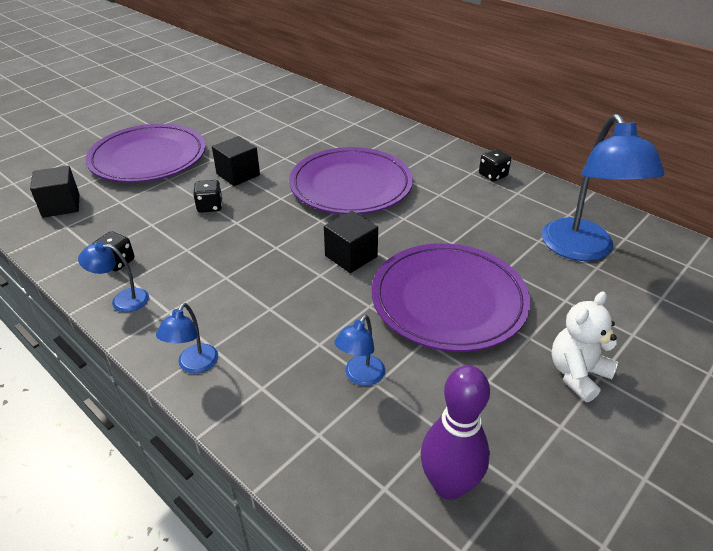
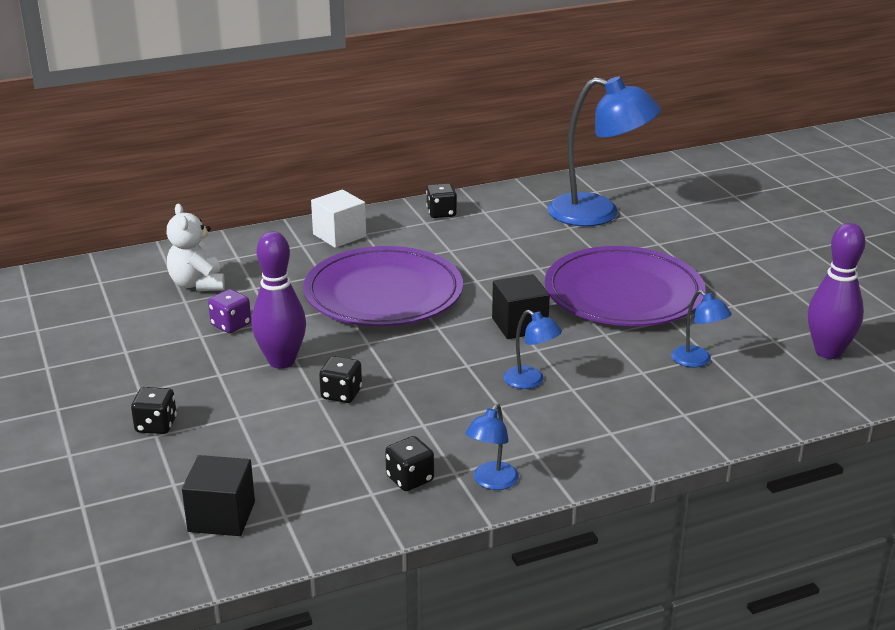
camera: 65 degrees left, 10 degrees down
purple plate [85,124,205,183] -> black dice [131,387,177,434]
blue lamp [156,303,218,373] -> blue lamp moved to [503,310,562,389]
black cube [212,136,260,186] -> purple bowling pin [252,231,306,369]
white teddy bear [551,291,618,402] -> white teddy bear moved to [167,204,225,292]
none -> purple dice [208,289,251,333]
none -> white cube [311,189,366,248]

